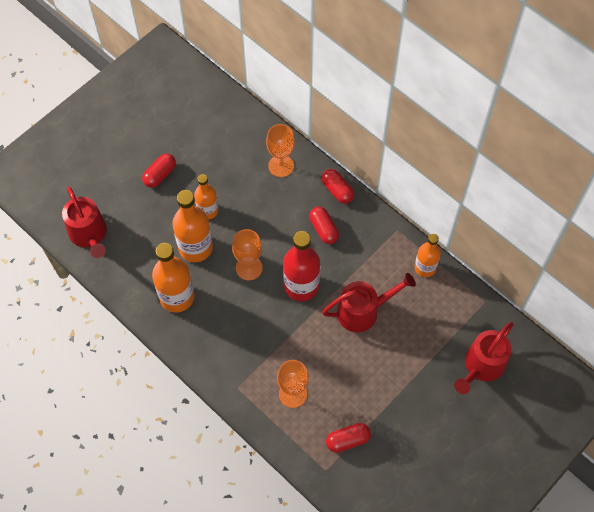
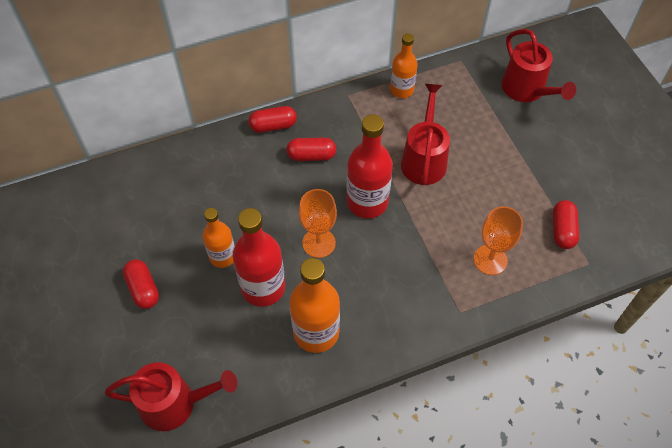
camera: 65 degrees left, 5 degrees down
orange bottle [172,190,213,262] -> red bottle [233,208,285,307]
orange goblet [266,124,295,177] -> none

